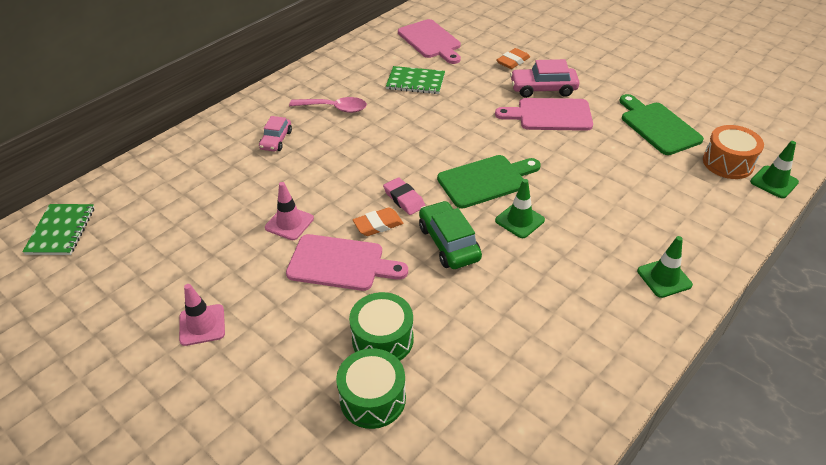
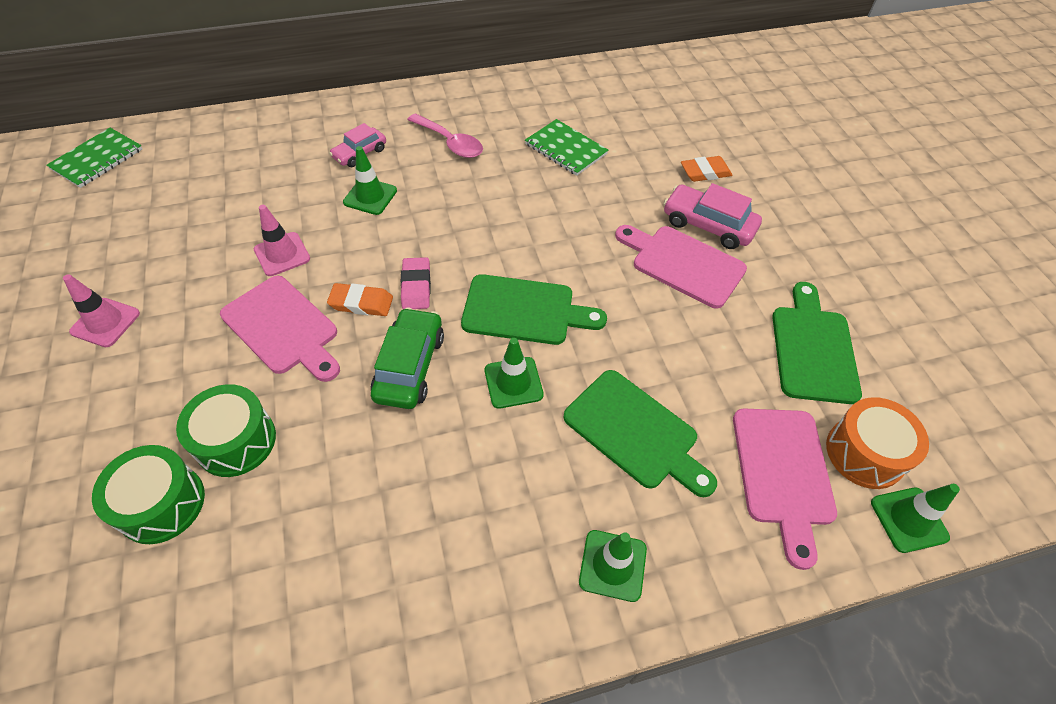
camera: 30 degrees right, 10 degrees up
pink cutting board [398,19,461,64] -> pink cutting board moved to [733,408,837,570]
none -> green traffic cone [343,146,397,215]
none -> green cutting board [563,370,717,497]

